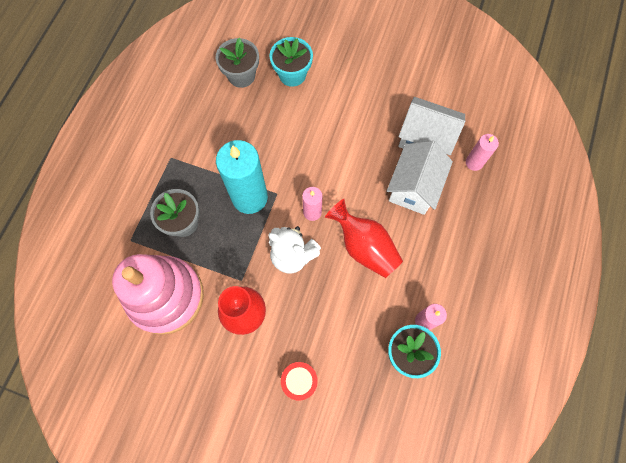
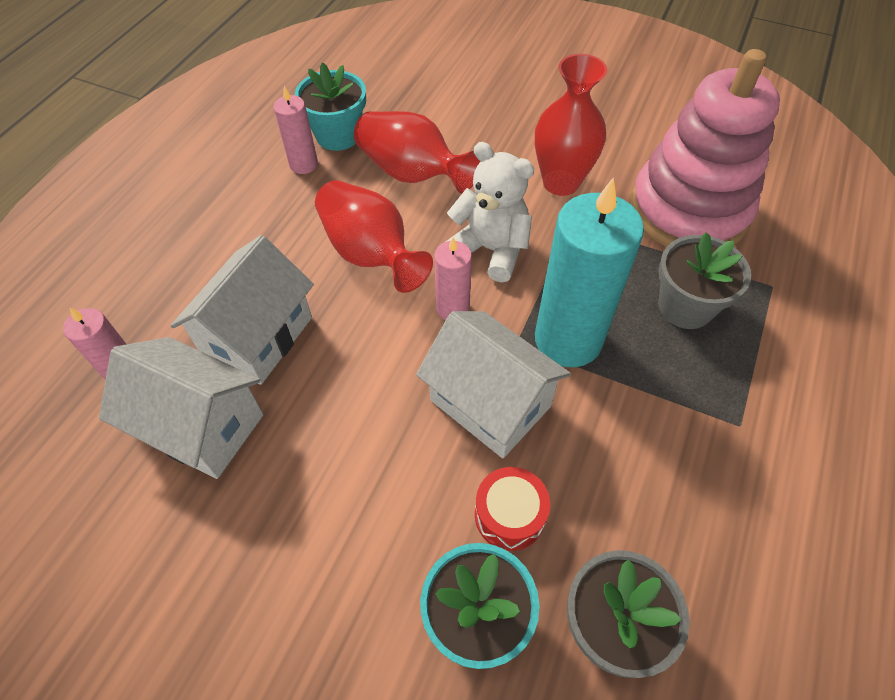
camera: 175 degrees left, 15 degrees down
red drum [281,362,318,401] -> red drum moved to [475,467,550,551]
none -> red vase [354,111,481,193]
none -> white house [416,311,571,458]

